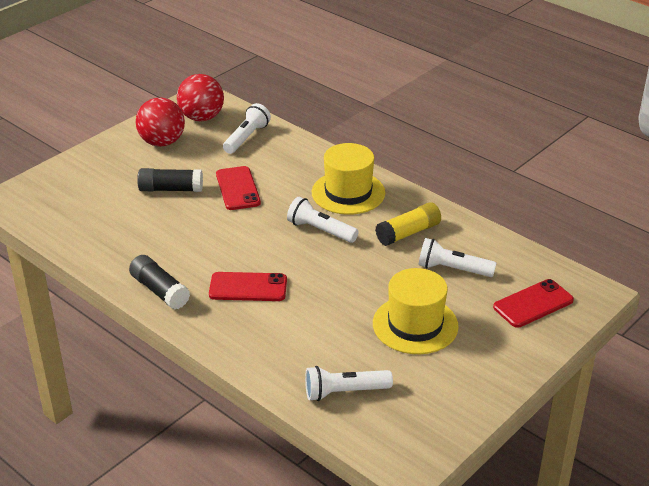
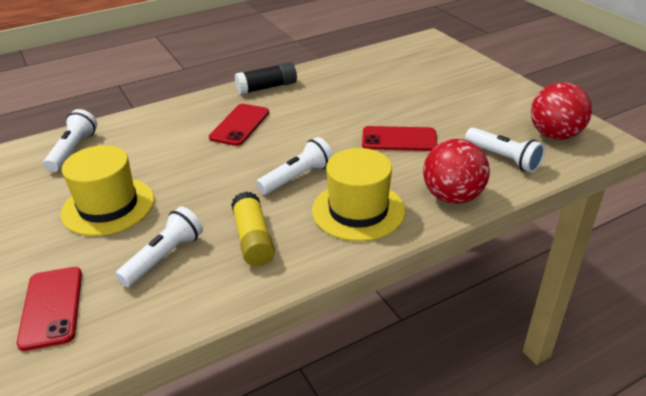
camera: 110 degrees right, 0 degrees up
red ball [136,98,185,147] -> red ball moved to [423,139,490,204]
black glue stick [137,168,203,192] -> none

